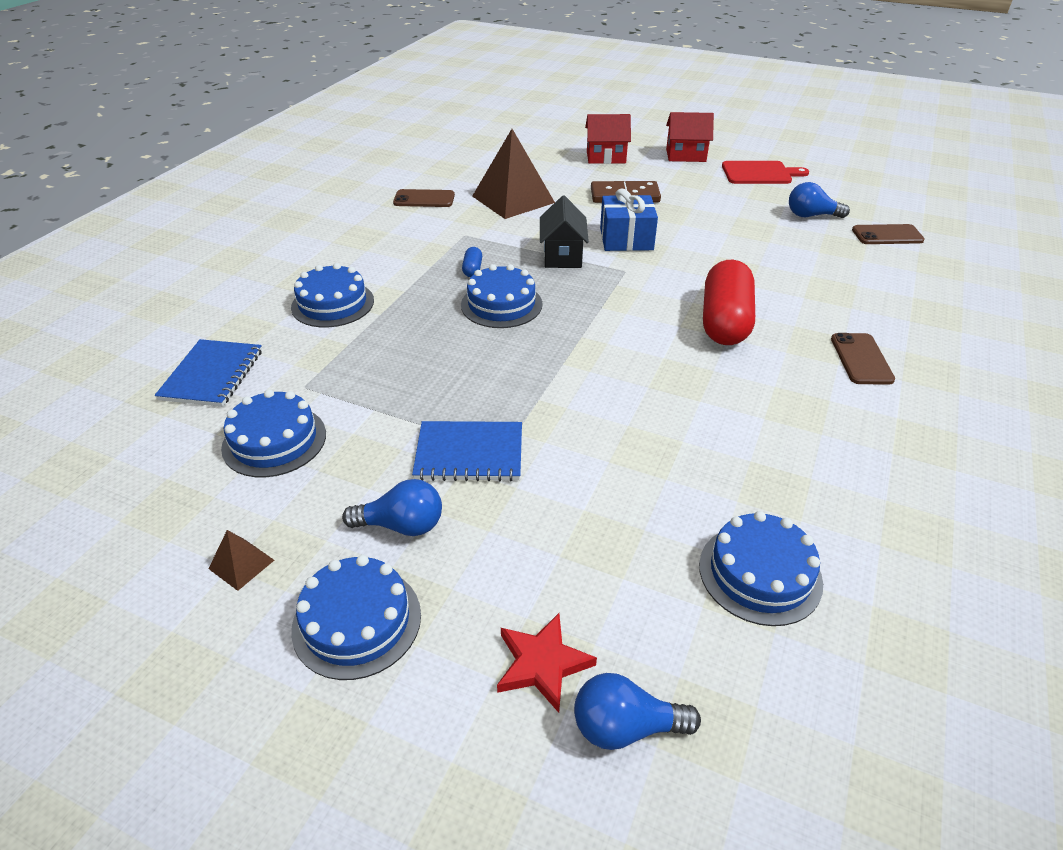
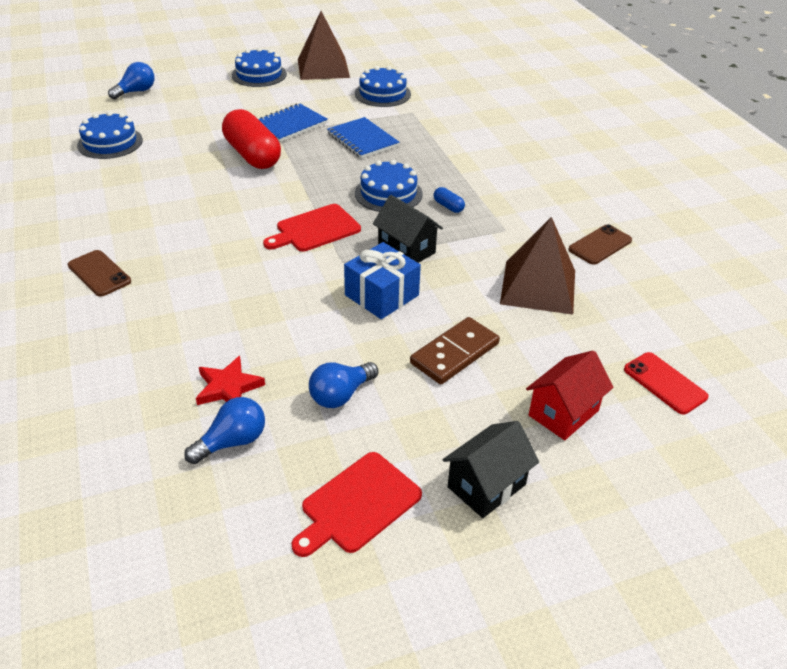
camera: 135 degrees right, 0 degrees up
blue notebook [155,339,262,407] -> blue notebook moved to [327,117,400,159]
brown pyramid [209,530,274,591] -> brown pyramid [298,11,350,80], size x2.37
blue cake [291,263,374,327] -> none
blue light bulb [342,479,442,536] -> blue light bulb moved to [309,362,378,408]
red star [497,613,597,713] -> red star moved to [196,356,265,405]
red house [666,112,714,162] -> black house [442,421,539,518]
red capsule [703,260,755,345] -> red capsule moved to [222,109,281,169]
brown phone [852,224,925,244] -> none
none -> red cutting board [263,204,361,252]
none -> red phone [624,352,709,414]

